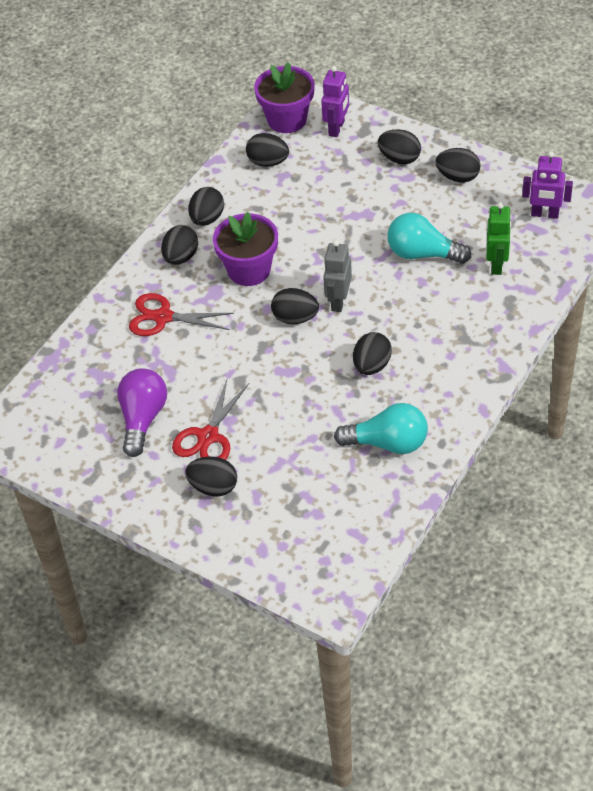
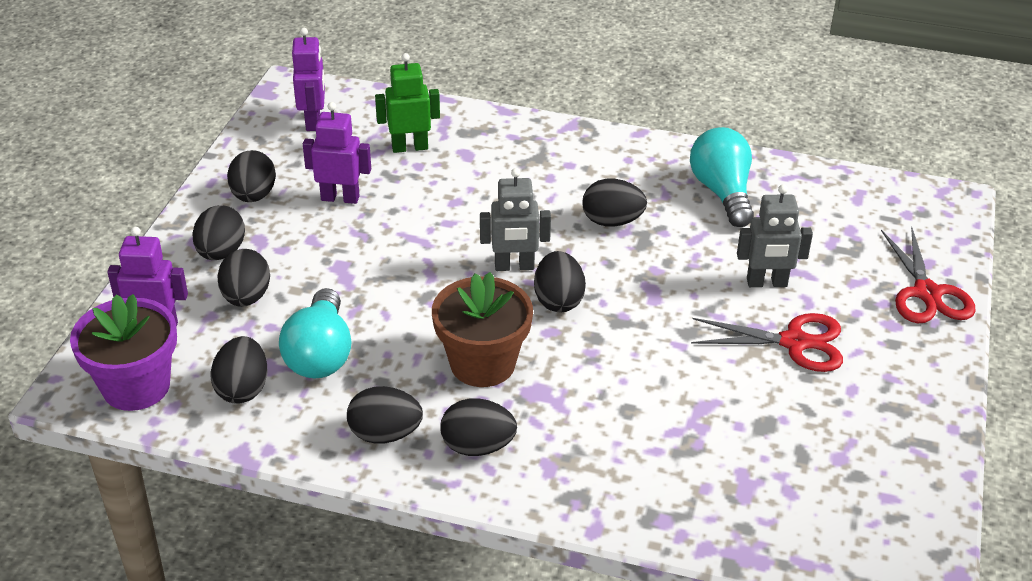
camera: 110 degrees left, 10 degrees down
purple light bulb [117,368,167,457] -> none
red scissors [129,293,234,336] -> red scissors moved to [881,227,975,323]
black egg [185,457,237,496] -> black egg moved to [217,249,270,307]
purple flower pot [213,212,278,286] -> brown flower pot [432,272,533,387]
turquoise light bulb [387,213,471,264] -> turquoise light bulb moved to [279,288,352,378]
none -> purple robot [303,102,371,204]
none -> grey robot [737,185,813,287]

